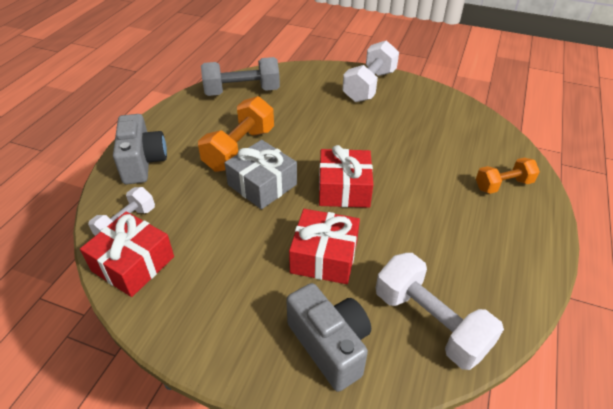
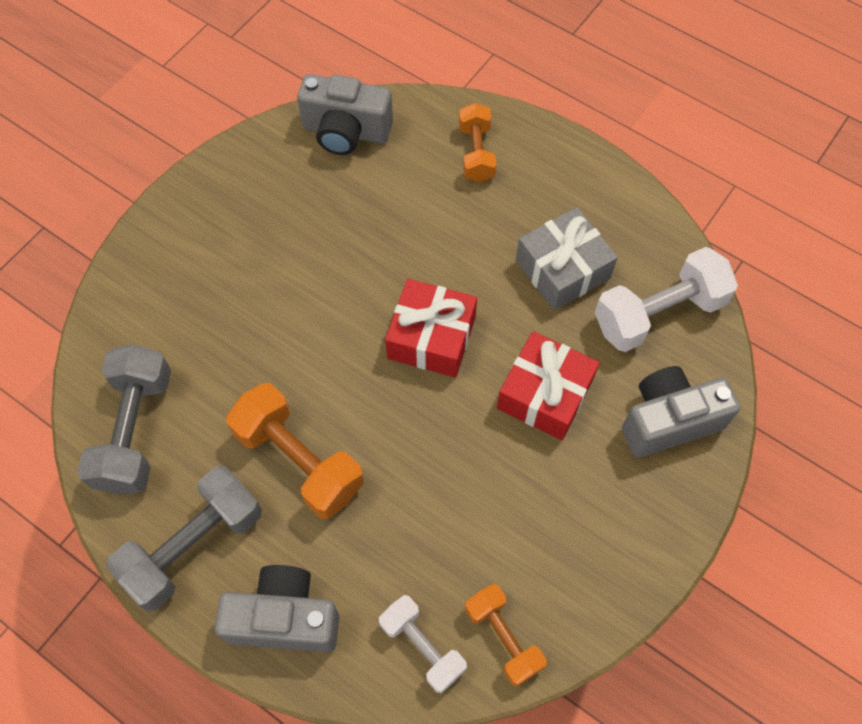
camera: 75 degrees left, 20 degrees up
red gift [80,211,174,297] -> orange dumbbell [465,584,547,687]
grey gift [225,140,297,209] -> grey gift moved to [516,207,618,310]
white dumbbell [343,40,399,102] -> none
none -> grey dumbbell [106,466,262,611]
none -> grey camera [297,74,393,155]

